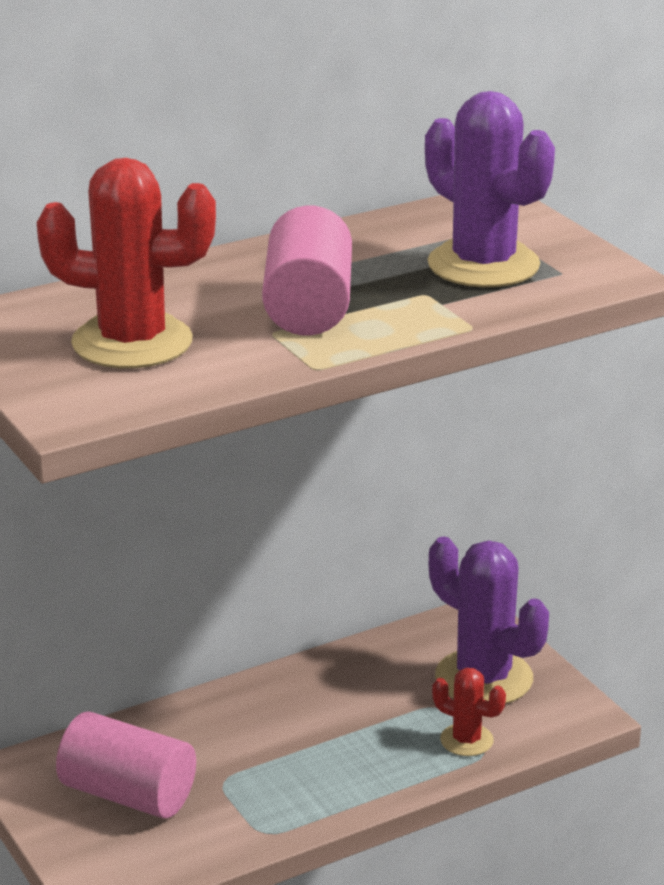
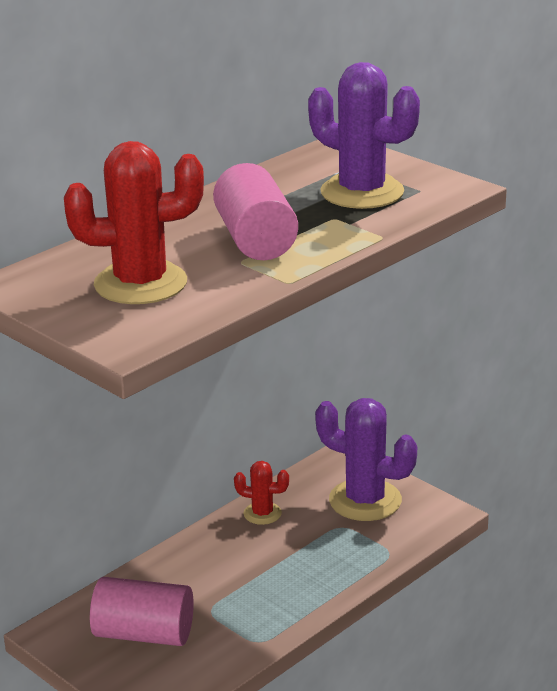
camera: 15 degrees left, 0 degrees up
red cactus [432,668,506,756] -> red cactus moved to [234,461,289,525]

